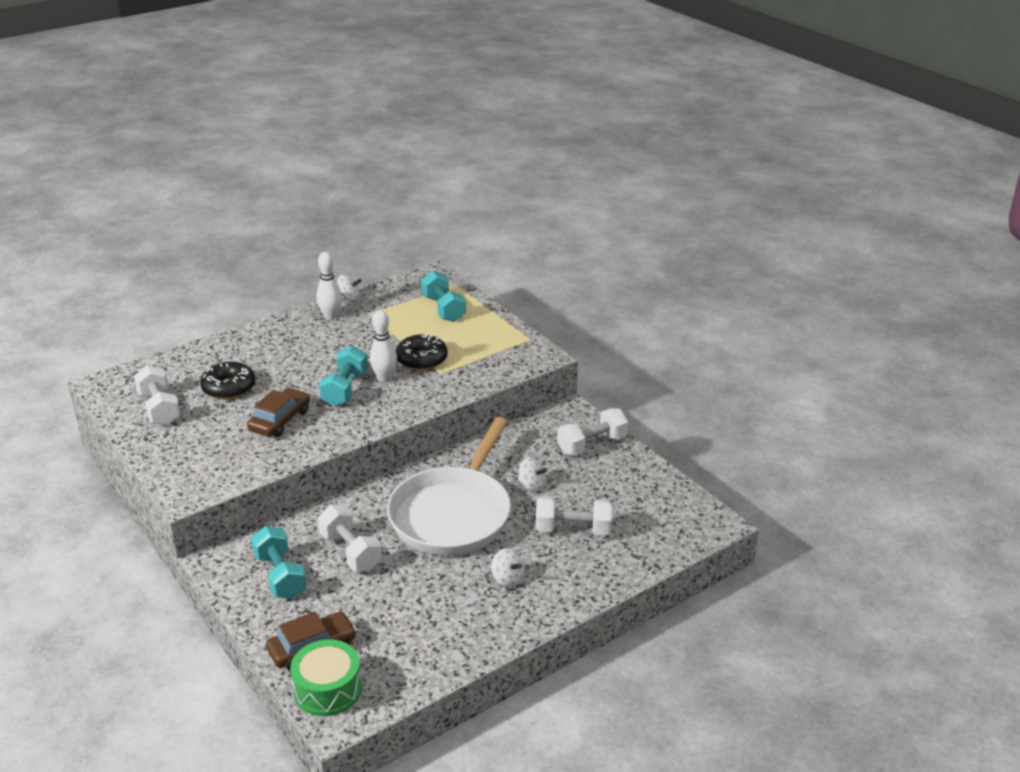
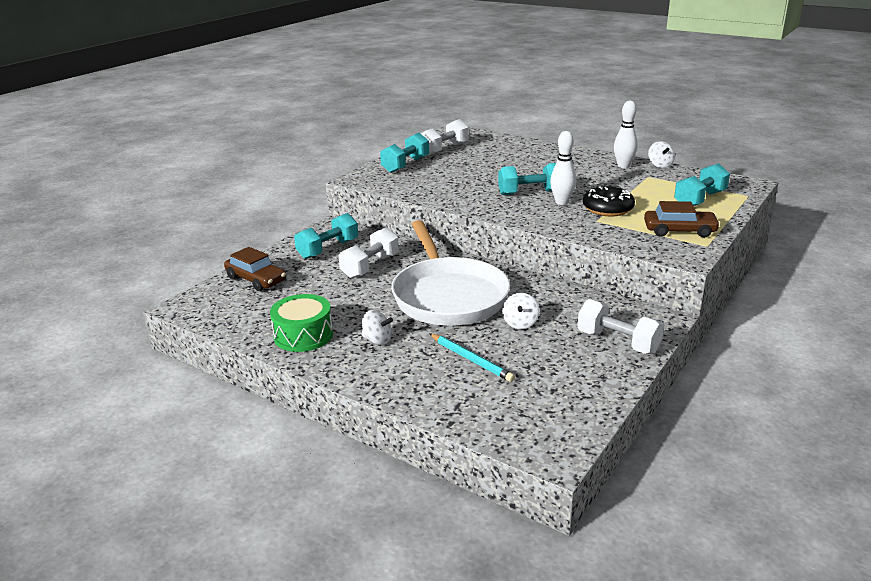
camera: 70 degrees right, 5 degrees down
black donut [200,362,255,399] -> none
brown car [247,388,310,437] -> brown car moved to [644,201,720,238]
green drum [290,639,362,716] -> green drum moved to [270,294,333,352]
white pan [387,417,511,556] -> white pan turned 105 degrees counterclockwise [391,220,510,326]
white spinning top [491,548,524,587] -> white spinning top turned 90 degrees counterclockwise [362,310,393,345]
white dumbbell [535,497,612,535] -> turquoise pencil [429,333,515,382]
none -> turquoise dumbbell [380,133,429,173]

